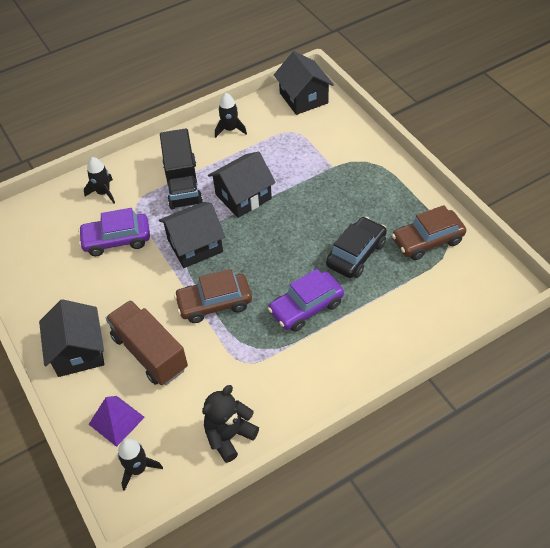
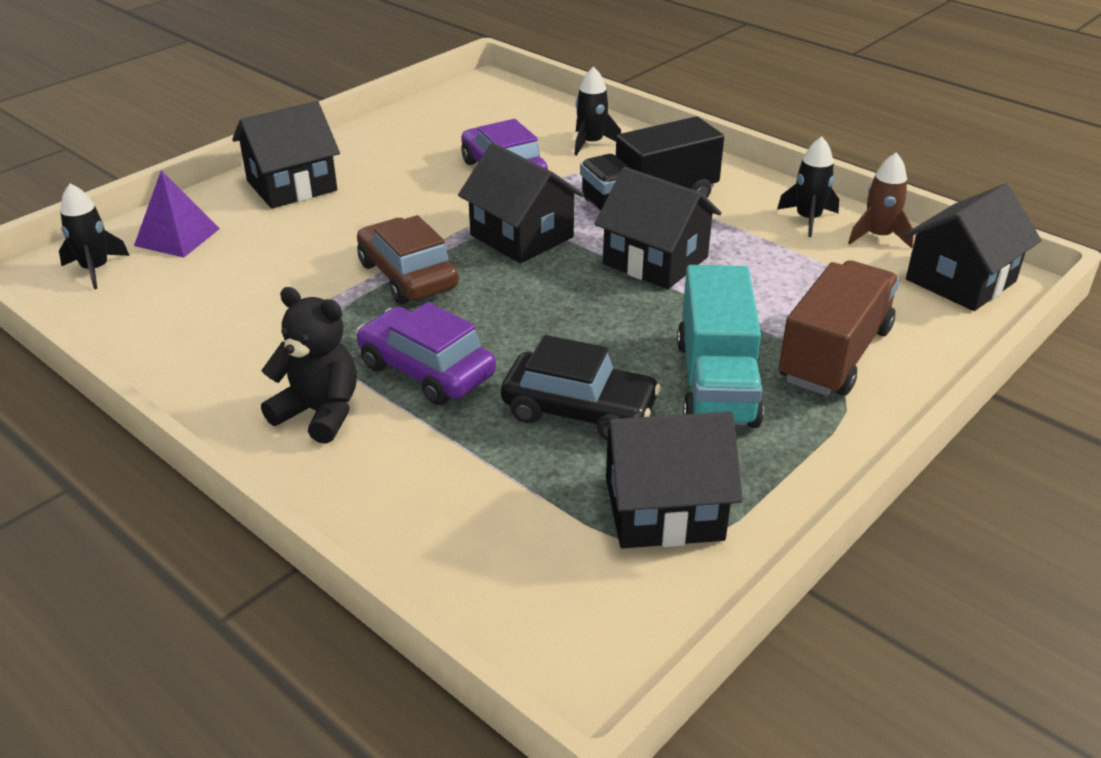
camera: 70 degrees right, 15 degrees down
brown truck [106,300,188,385] -> brown truck moved to [779,260,900,396]
black teddy bear [202,385,259,463] -> black teddy bear moved to [261,287,357,444]
brown car [392,205,466,260] -> black house [599,411,743,548]
none -> turquoise truck [677,265,764,428]
none -> brown rocket [848,152,914,248]

